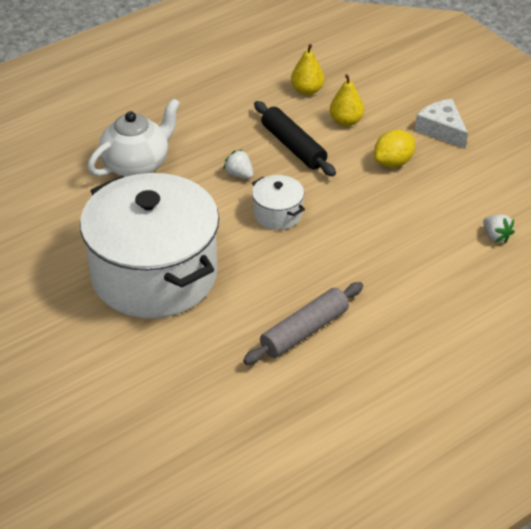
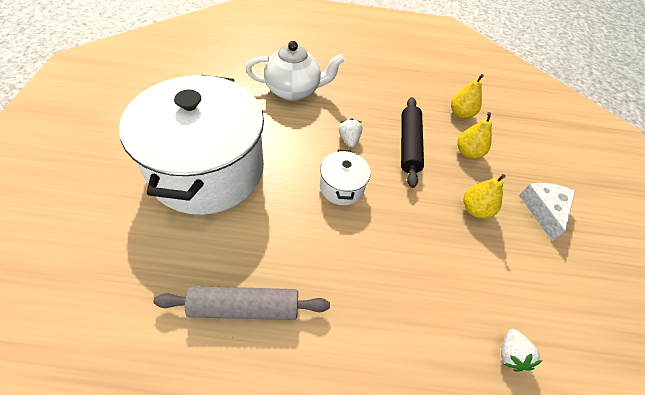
camera: 35 degrees right, 10 degrees up
yellow lemon [374,130,415,168] -> yellow pear [464,174,506,218]

